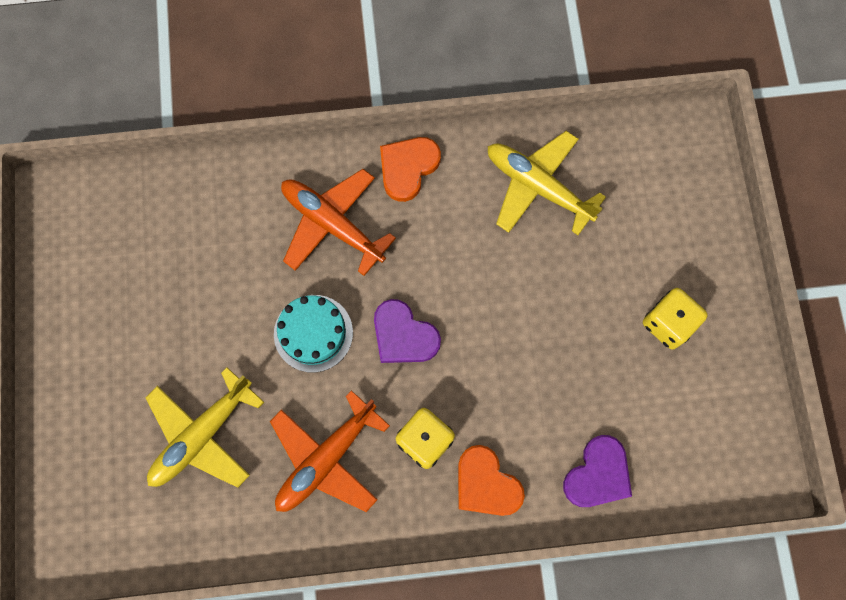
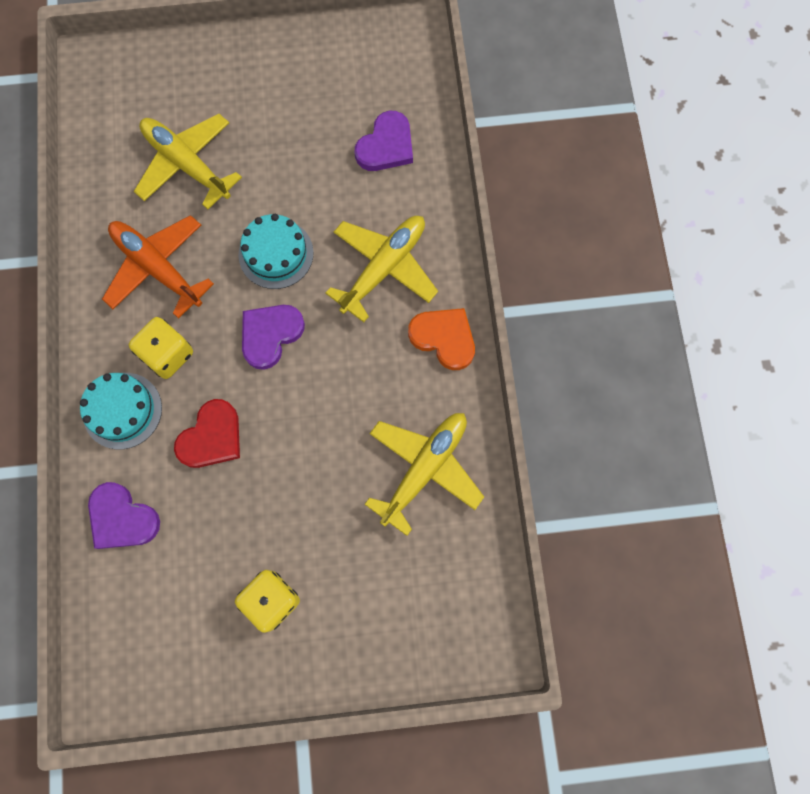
camera: 90 degrees right, 0 degrees up
orange plane [281,169,396,276] -> yellow plane [325,216,438,322]
orange heart [458,445,525,516] -> turquoise cake [80,373,162,449]
none -> red heart [174,399,240,468]
none -> purple heart [355,111,413,171]

